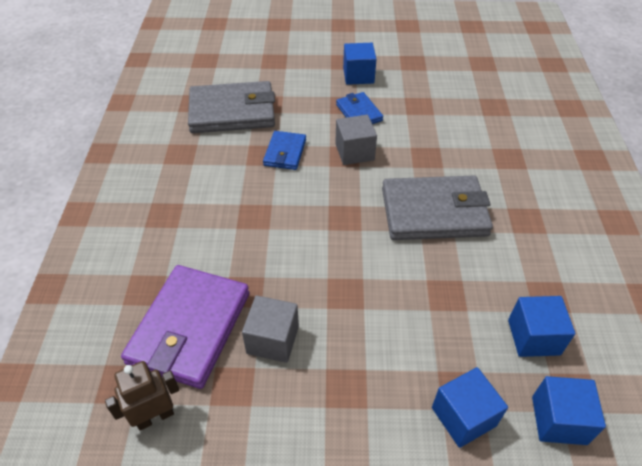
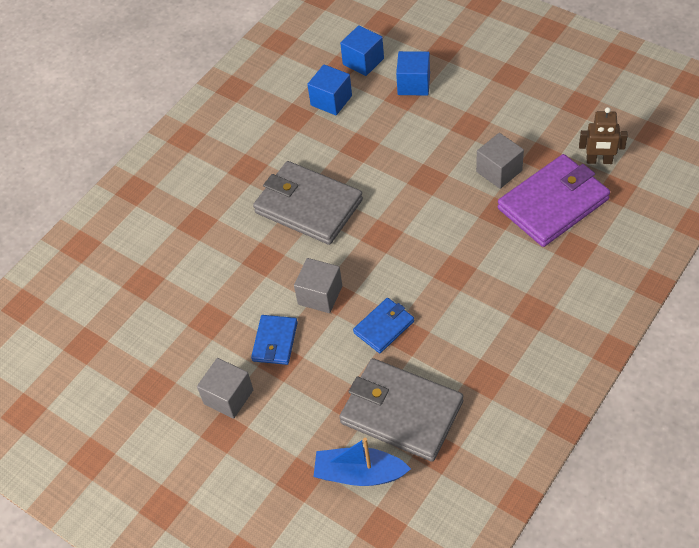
camera: 140 degrees left, 5 degrees up
blue cube [343,43,376,85] -> grey cube [197,358,253,419]
none -> blue boat [313,437,411,486]

